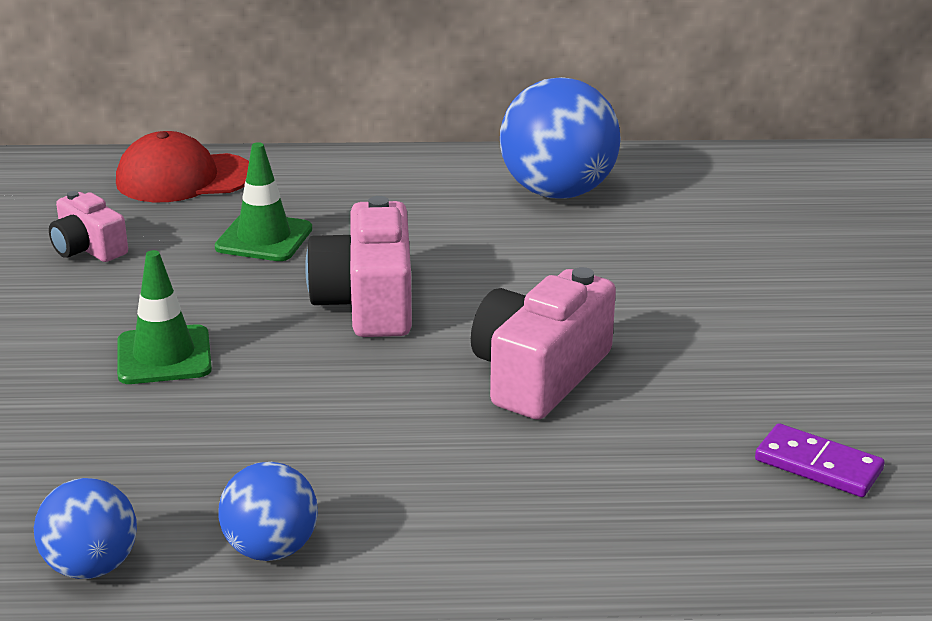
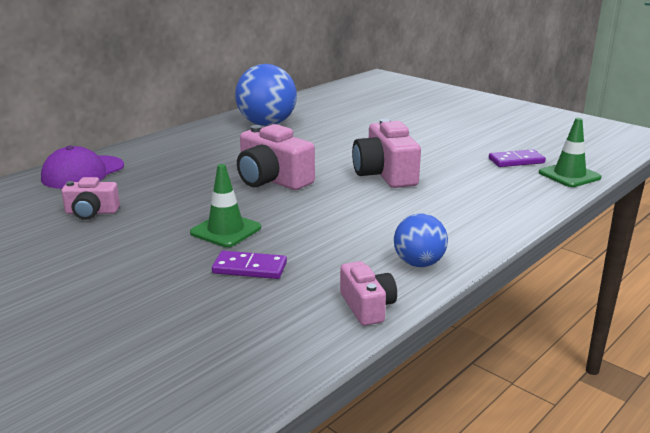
camera: 45 degrees left, 5 degrees down
blue ball [34,478,137,579] -> pink camera [340,261,397,326]
red cap [116,131,249,202] -> purple cap [41,146,124,189]
green traffic cone [215,142,312,261] -> green traffic cone moved to [539,118,601,187]
none -> purple domino [212,251,287,279]

